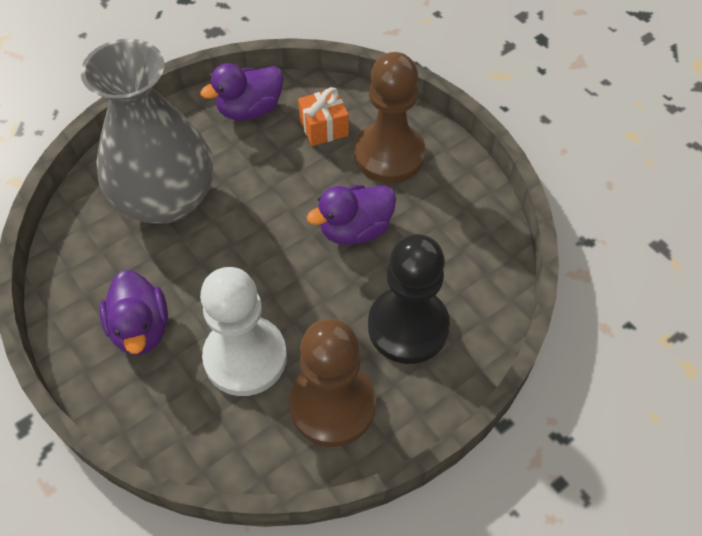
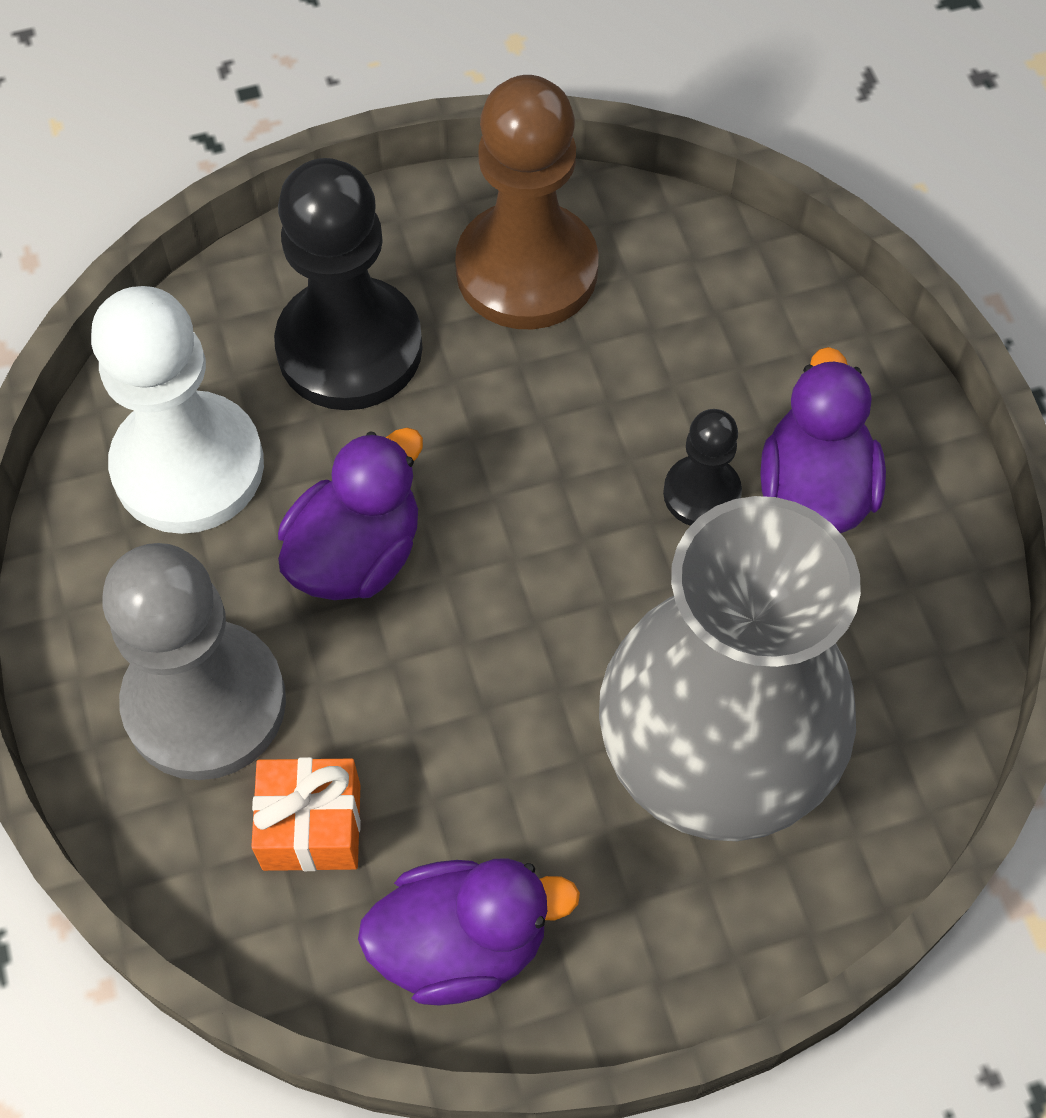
camera: 160 degrees left, 5 degrees up
white pawn [200,267,287,396] -> white pawn moved to [91,286,264,534]
purple duck [307,185,396,245] -> purple duck turned 45 degrees counterclockwise [278,428,423,600]
brown pawn [354,52,426,183] -> grey pawn [102,543,286,780]
none -> black pawn [663,409,742,526]

